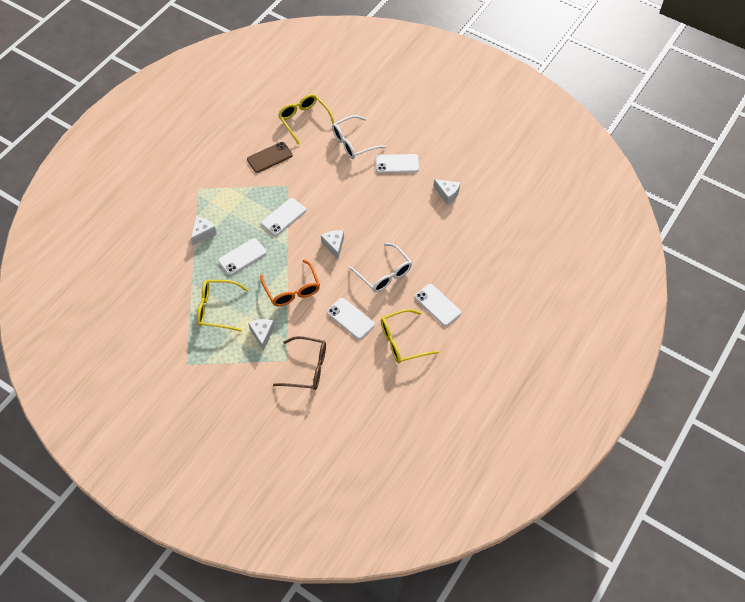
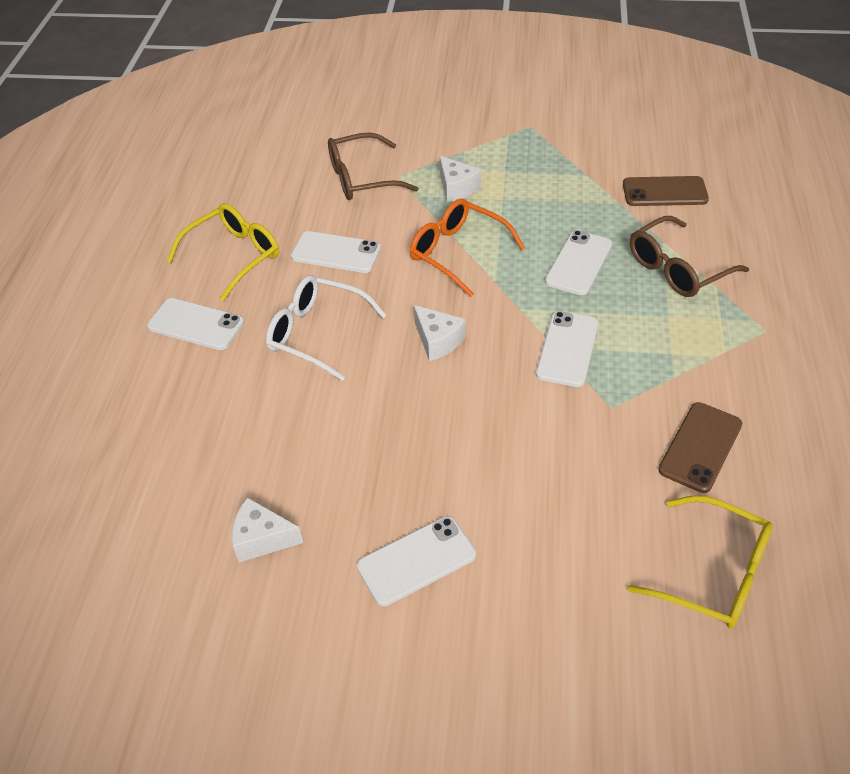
camera: 155 degrees right, 10 degrees down
white cheese [191,217,217,245] -> brown glasses [630,216,749,297]
yellow glasses [197,280,249,332] -> none
white glasses [332,115,386,159] -> none
none -> brown phone [623,176,709,206]

